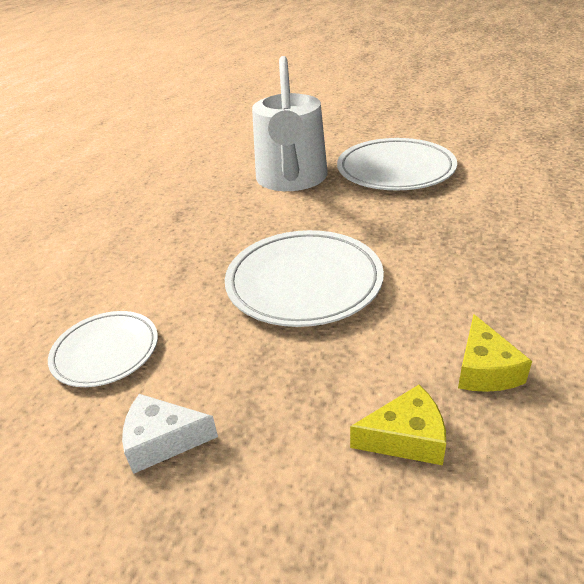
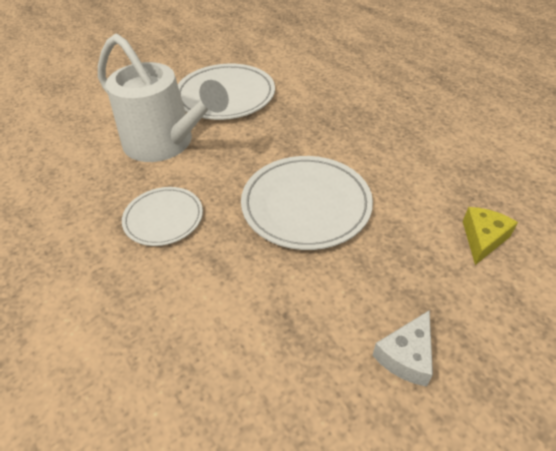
camera: 55 degrees left, 10 degrees up
white plate [48,311,158,387] -> white plate moved to [122,187,203,246]
yellow cheese [458,314,532,392] -> none

